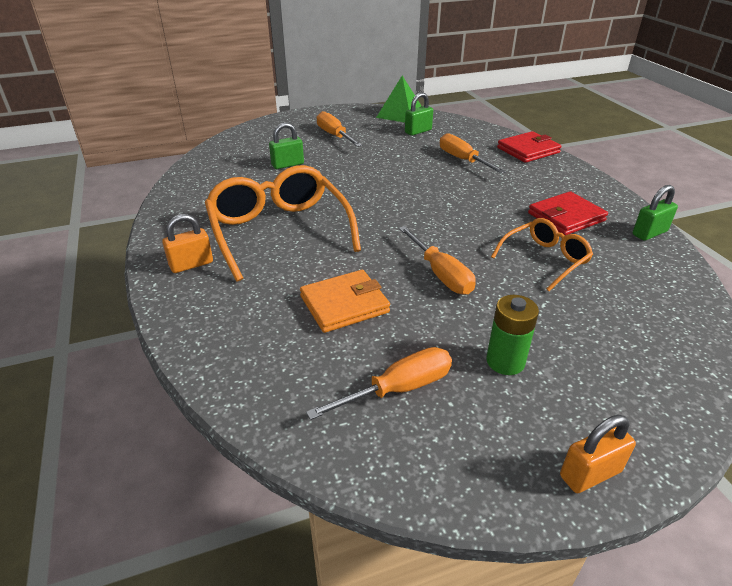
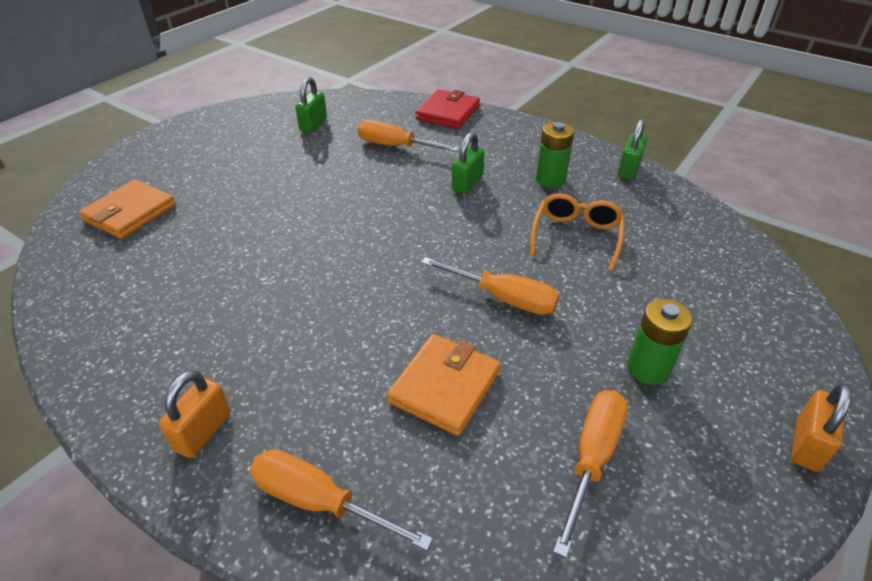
camera: 35 degrees left, 5 degrees up
orange glasses [205,165,361,282] -> none
green padlock [269,122,304,169] -> green padlock moved to [452,132,484,194]
orange screwdriver [317,111,362,147] -> orange screwdriver moved to [250,449,433,551]
green pyramid [376,76,421,123] -> none
red wallet [528,191,608,235] -> green battery [536,122,574,188]
none -> orange wallet [79,179,176,239]

